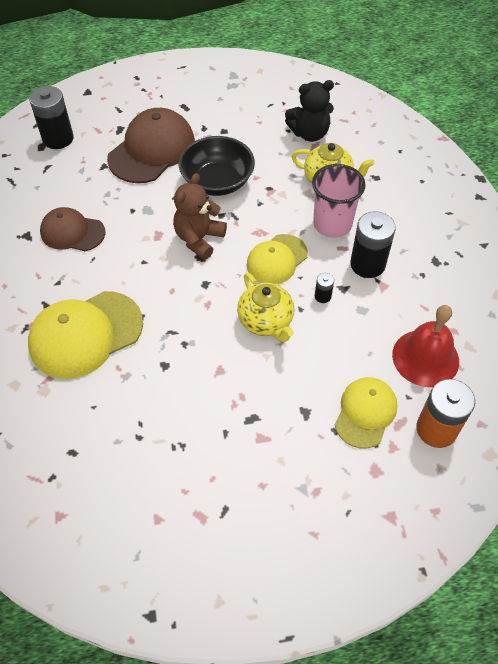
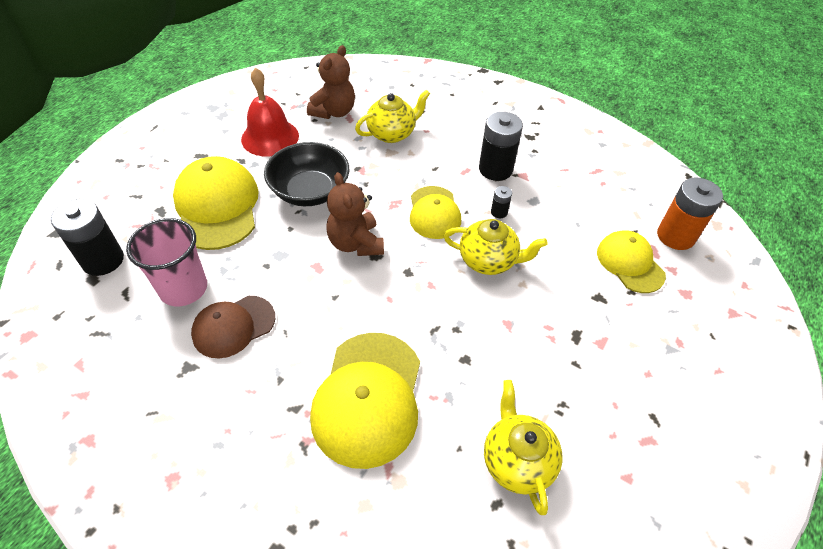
camera: 50 degrees left, 5 degrees down
brown cap [107,108,195,183] -> yellow cap [173,156,259,250]
black teddy bear [285,80,334,142] -> brown teddy bear [307,45,355,119]
pink cup [312,164,366,238] -> pink cup moved to [126,218,207,306]
red bell [392,305,459,387] -> red bell moved to [241,67,299,156]
none -> yellow teapot [484,380,563,515]

